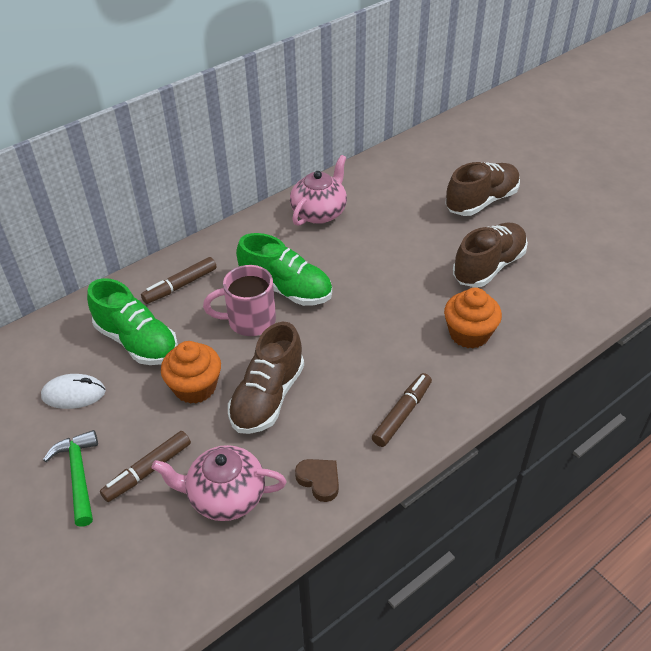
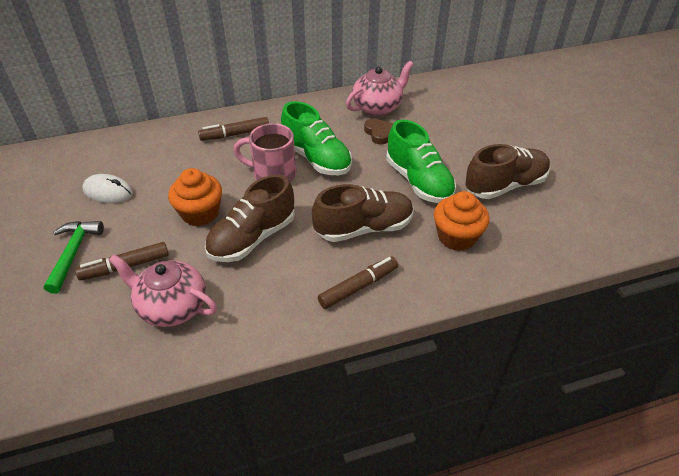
camera: 20 degrees right, 0 degrees up
green shoe [87,278,178,365] -> green shoe moved to [386,120,456,203]
brown heart [295,459,339,502] -> brown heart moved to [364,119,393,145]
brown shoe [445,162,520,216] -> brown shoe moved to [312,184,414,242]

